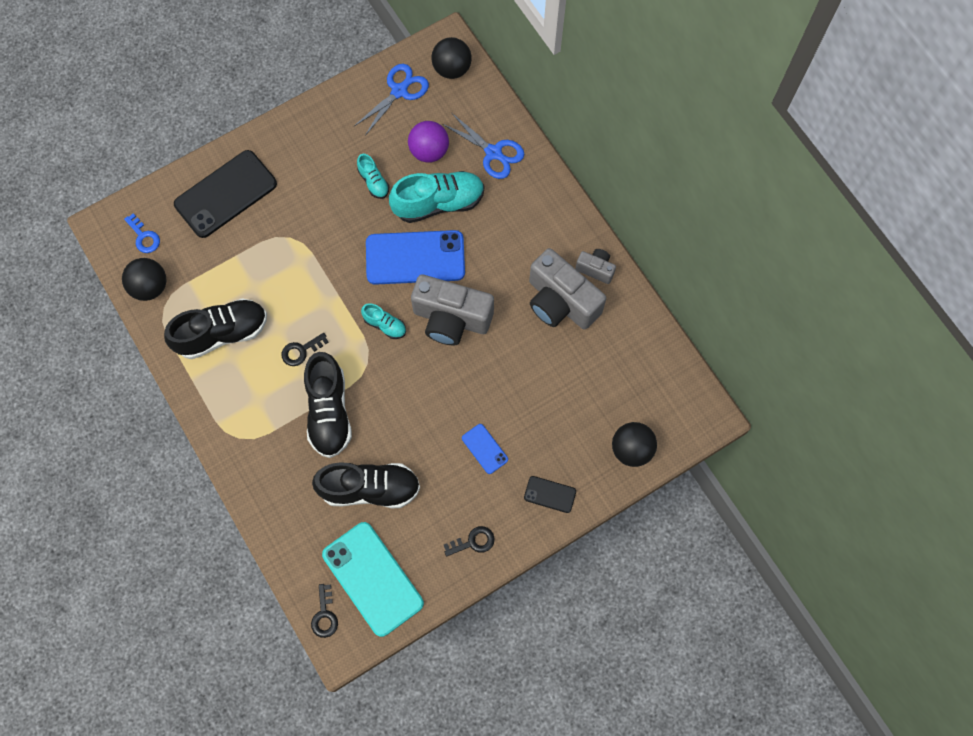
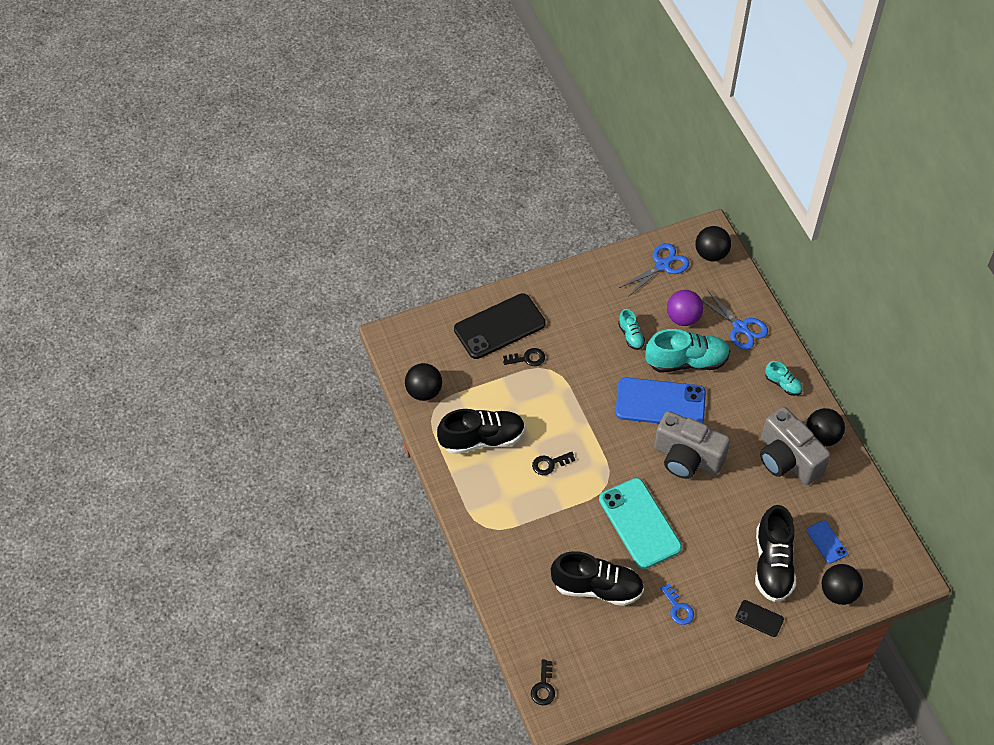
camera: 10 degrees right, 15 degrees down
blue key [124,213,160,253] -> blue key moved to [660,583,694,625]
black shoe [304,352,352,458] -> black shoe moved to [755,505,796,602]
turquoise phone [322,522,424,637] -> turquoise phone moved to [599,478,682,569]
turquoise shoe [361,303,406,339] -> turquoise shoe moved to [765,361,803,396]
black key [444,526,495,556] -> black key moved to [503,348,545,366]
blue phone [462,424,508,474] -> blue phone moved to [807,520,847,564]
grey camera [575,249,616,284] -> black ball [806,408,845,446]

